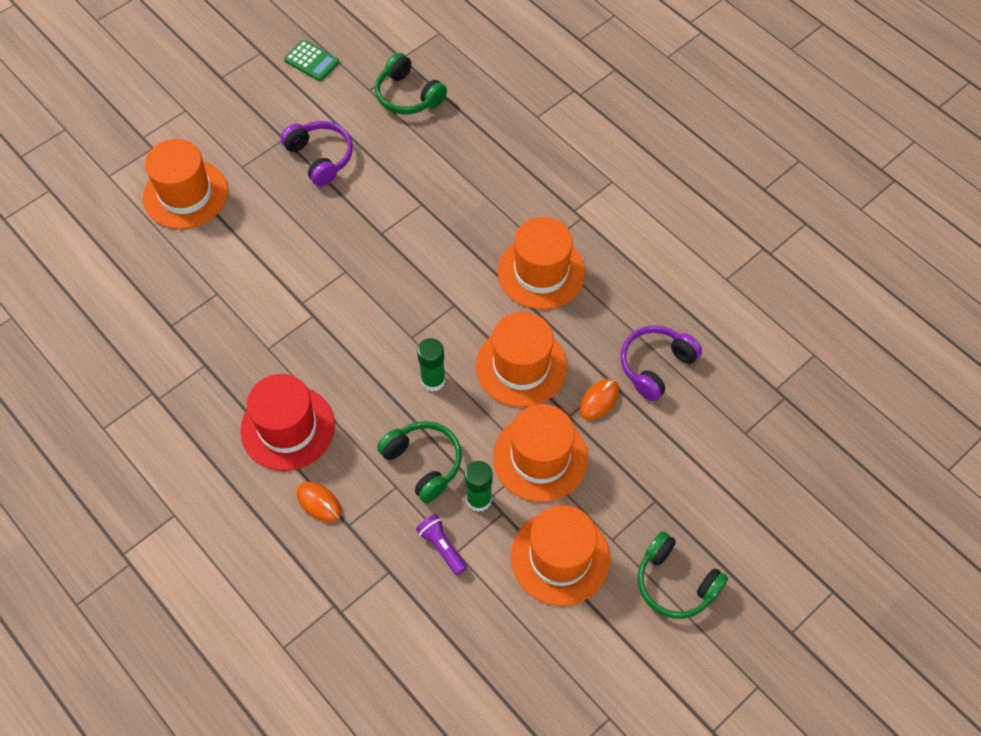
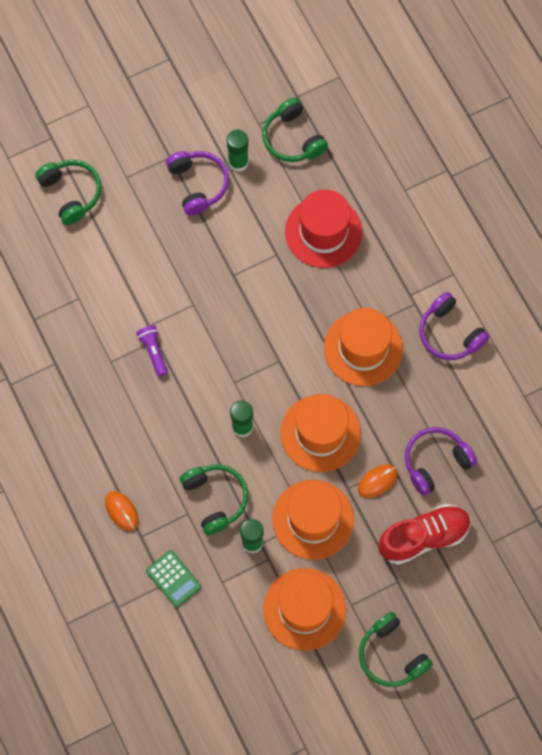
camera: 15 degrees right, 10 degrees up
orange hat [143,139,228,229] -> green headphones [35,159,102,225]
red hat [240,374,335,471] -> red hat moved to [285,189,362,268]
green calculator [284,40,339,81] -> green calculator moved to [146,550,201,607]
purple flashlight [416,514,467,576] -> purple flashlight moved to [136,325,168,377]
none -> green glue stick [227,130,249,172]
none -> red shoe [378,504,471,565]
none -> purple headphones [419,292,490,360]

